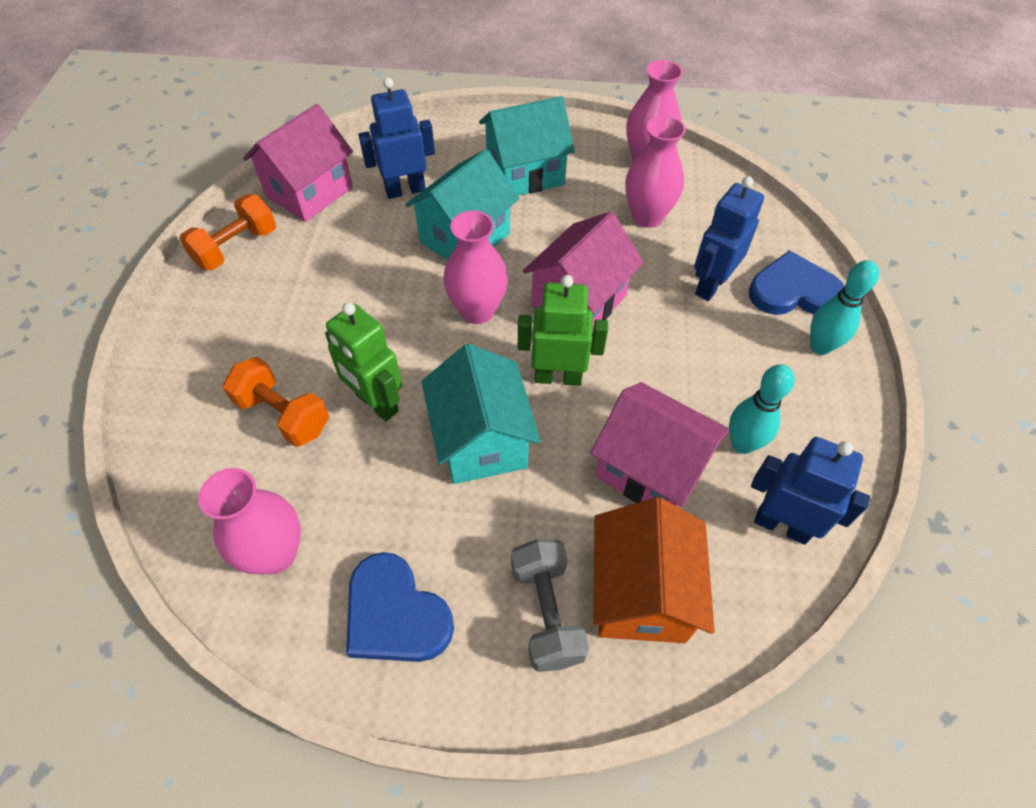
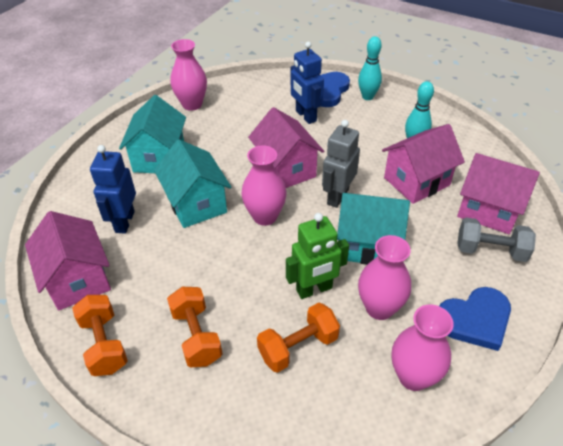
camera: 65 degrees left, 10 degrees down
green robot [518,275,608,386] -> grey robot [322,120,360,208]
orange house [593,497,715,643] -> pink house [457,153,540,234]
pink vase [625,116,686,228] -> pink vase moved to [358,235,411,320]
blue robot [751,437,870,545] -> none
none -> orange dumbbell [167,287,222,367]

